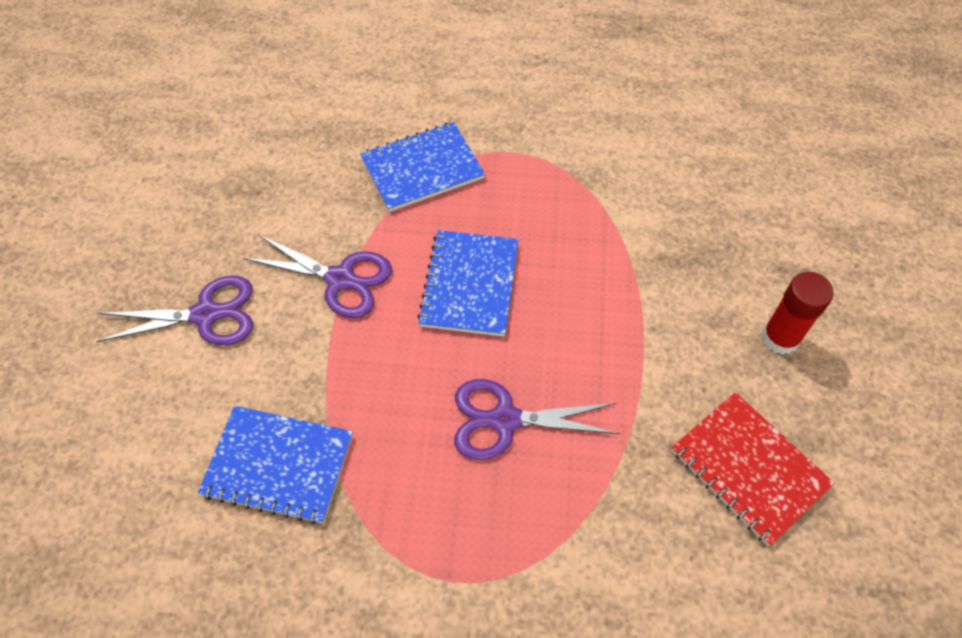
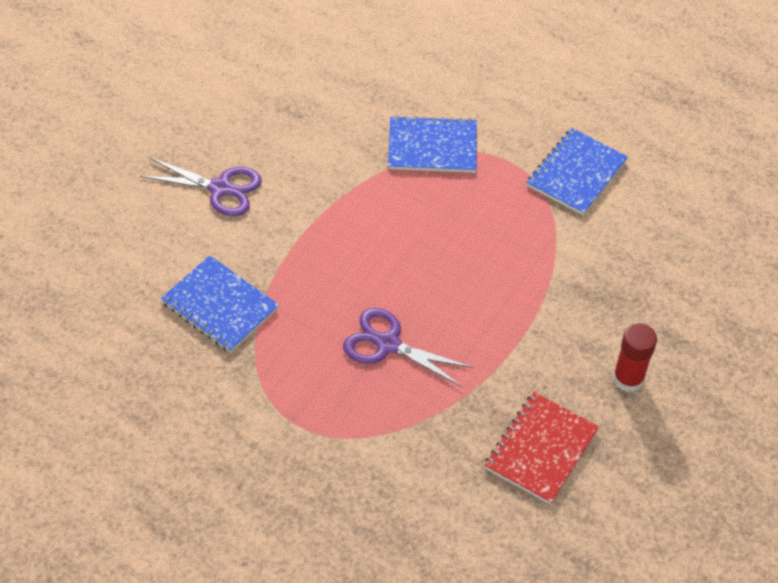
camera: 25 degrees right, 5 degrees down
purple scissors [243,234,392,318] -> none
blue notebook [417,230,519,337] -> blue notebook moved to [527,128,628,215]
red notebook [672,392,834,546] -> red notebook turned 45 degrees clockwise [484,392,599,505]

